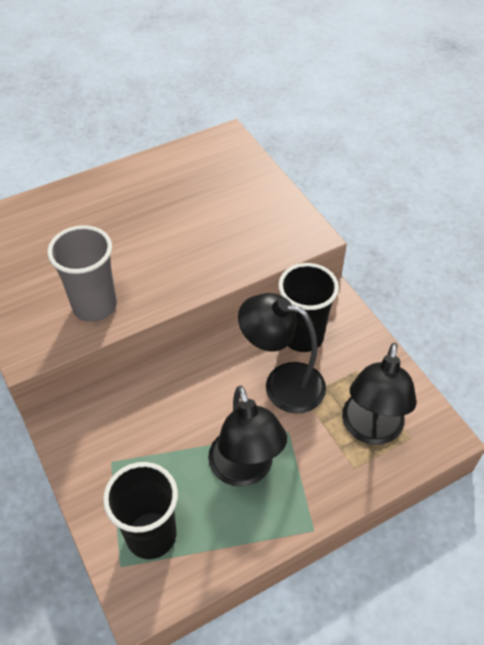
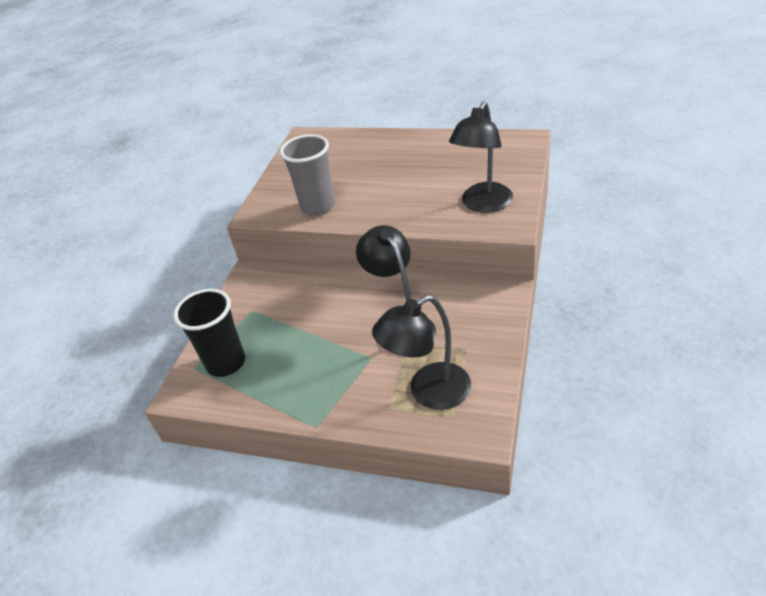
camera: 50 degrees right, 10 degrees down
black lamp [208,386,287,487] -> black lamp moved to [449,102,513,213]
black cup [278,263,339,352] -> none

